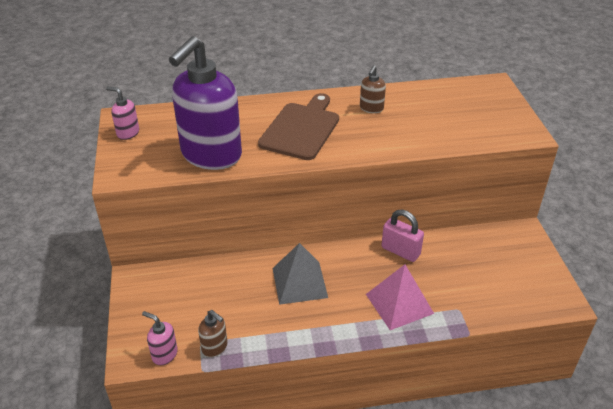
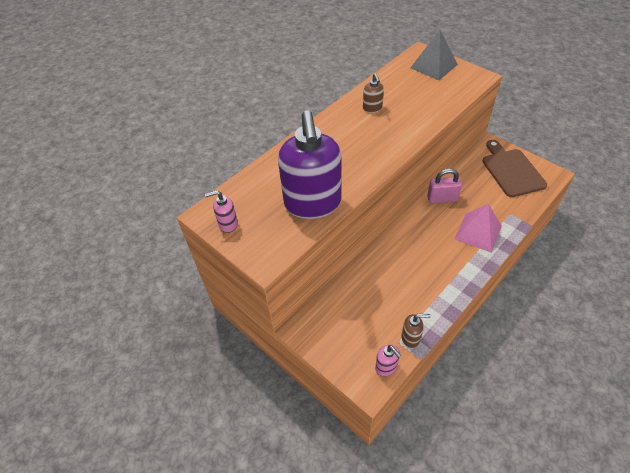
camera: 35 degrees left, 10 degrees up
pink soap dispenser [142,311,178,365] -> pink soap dispenser turned 120 degrees counterclockwise [375,344,401,376]
brown cutting board [258,93,339,160] -> brown cutting board moved to [482,140,547,197]
grey pyramid [273,243,328,305] -> grey pyramid moved to [411,30,458,80]

